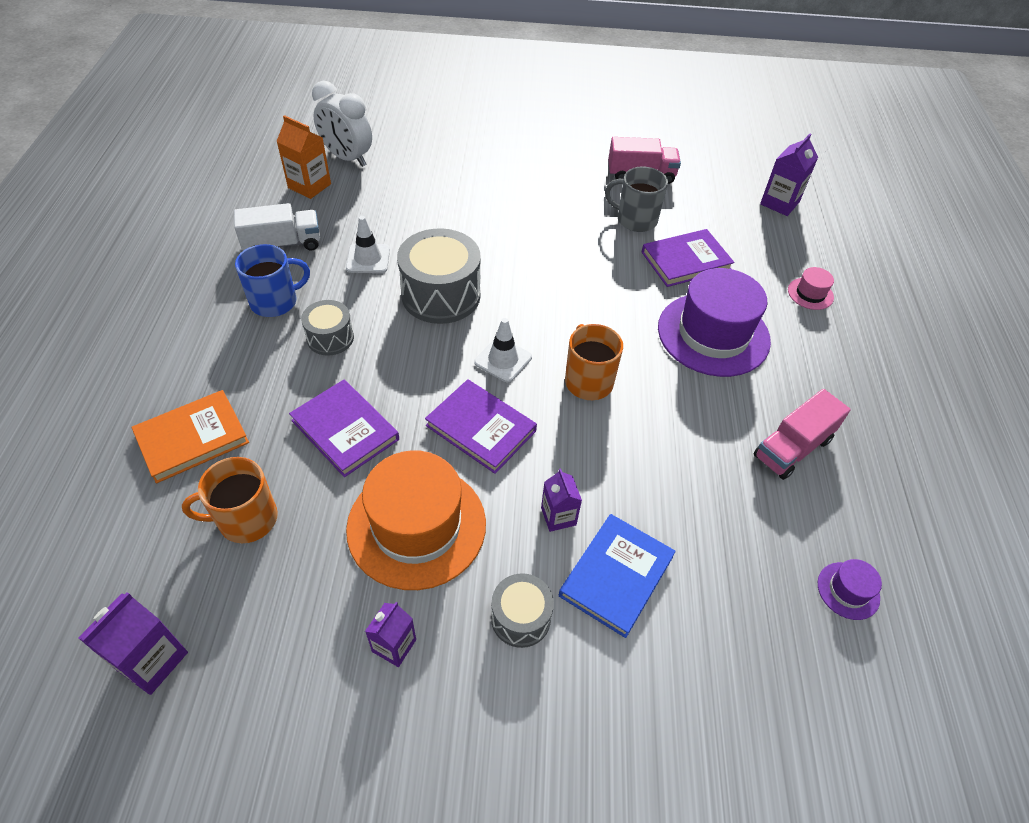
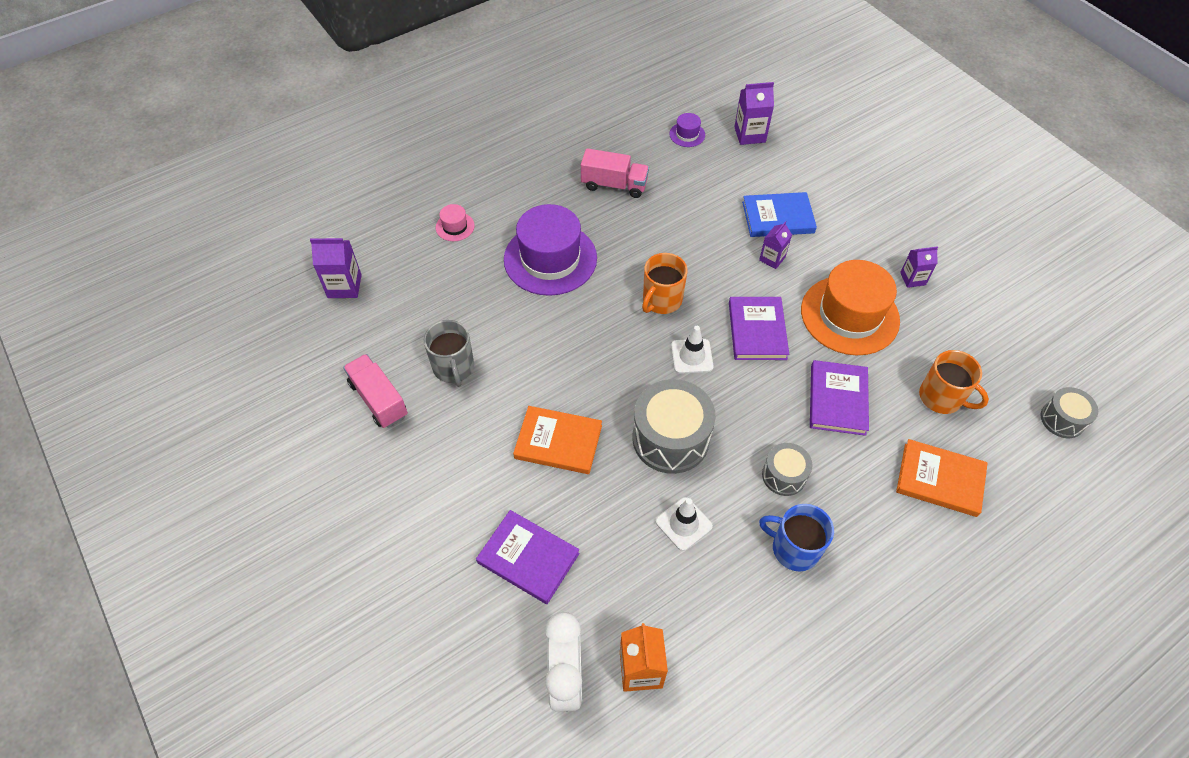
camera: 125 degrees left, 5 degrees up
purple carton [78,592,188,695] -> purple carton moved to [734,82,774,145]
white truck [234,203,320,250] -> none
grey drum [491,573,554,648] -> grey drum moved to [1040,387,1098,438]
purple book [642,229,735,287] -> purple book moved to [476,510,580,604]
none -> orange book [513,406,602,474]

